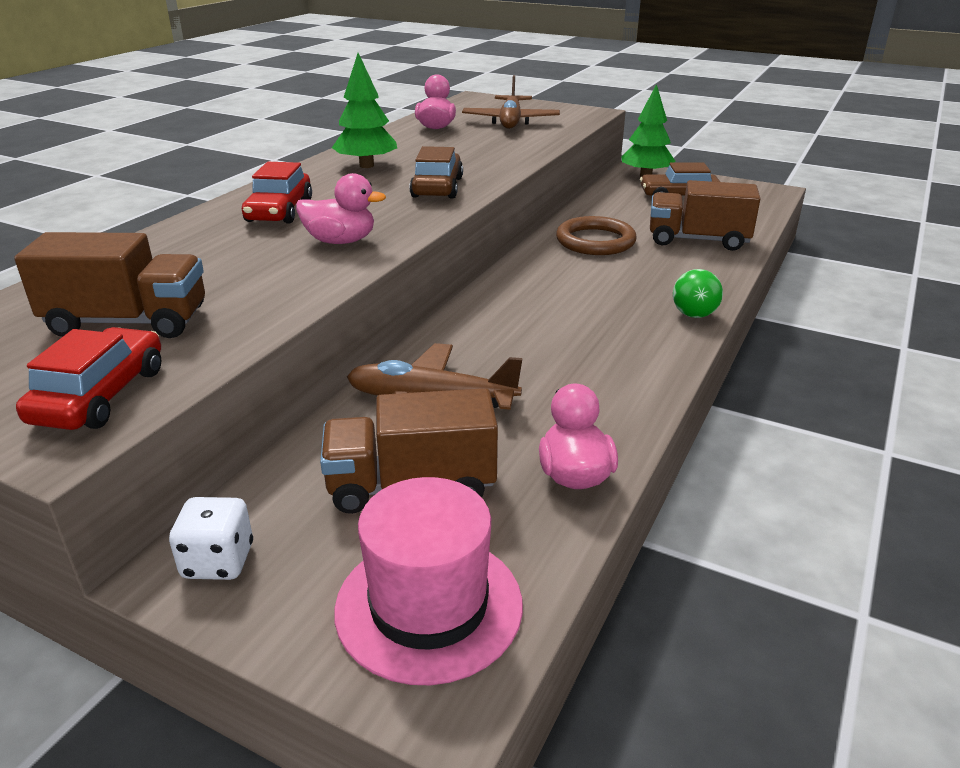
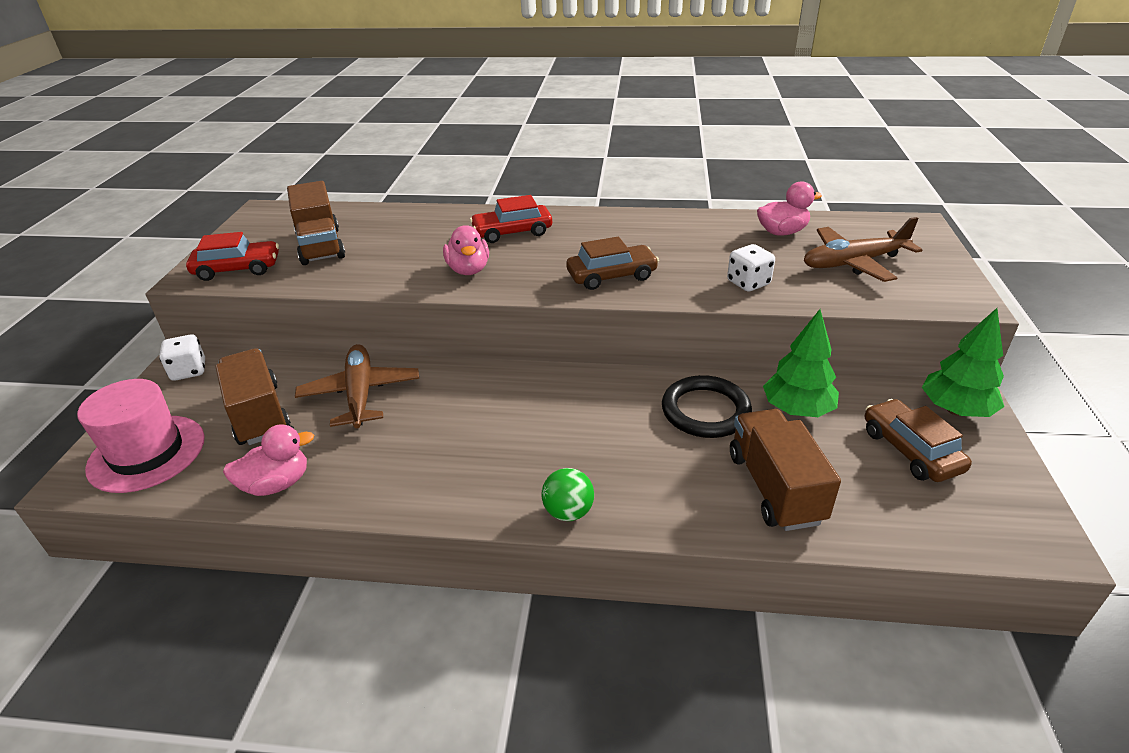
camera: 70 degrees right, 5 degrees up
green tree [332,53,397,168] -> green tree moved to [763,309,839,417]
brown ring [556,216,637,255] -> black ring [662,375,752,438]
none -> white dice [727,244,775,291]

